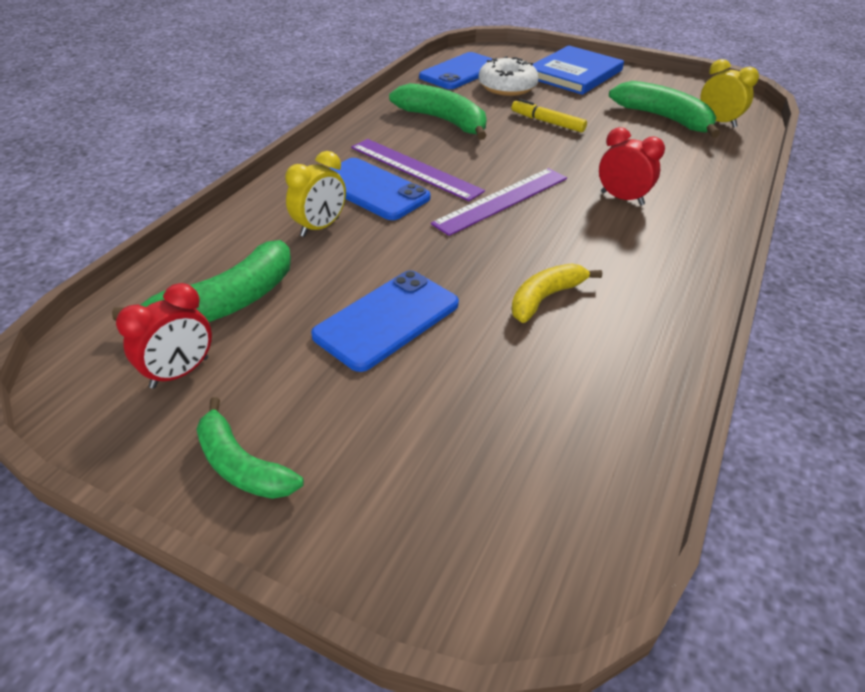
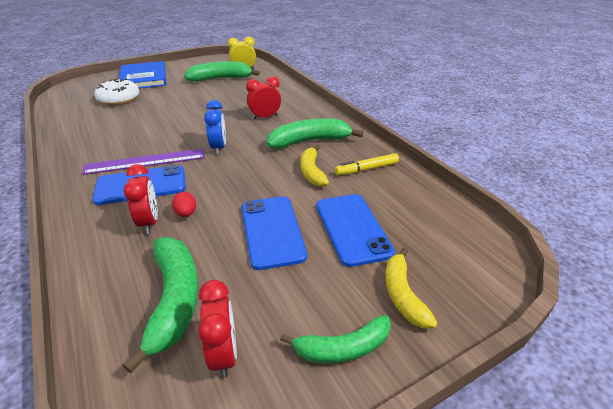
camera: 55 degrees left, 5 degrees down
yellow clock [285,151,346,237] -> red clock [124,164,158,234]
green banana [389,83,487,140] -> green banana moved to [267,118,363,149]
blue phone [419,52,493,89] -> blue phone moved to [316,194,395,267]
purple ruler [431,168,567,236] -> blue clock [204,100,226,155]
yellow marker [512,99,587,133] -> yellow marker moved to [335,153,399,175]
none -> red egg [172,192,196,217]
none -> yellow banana [385,247,438,328]

